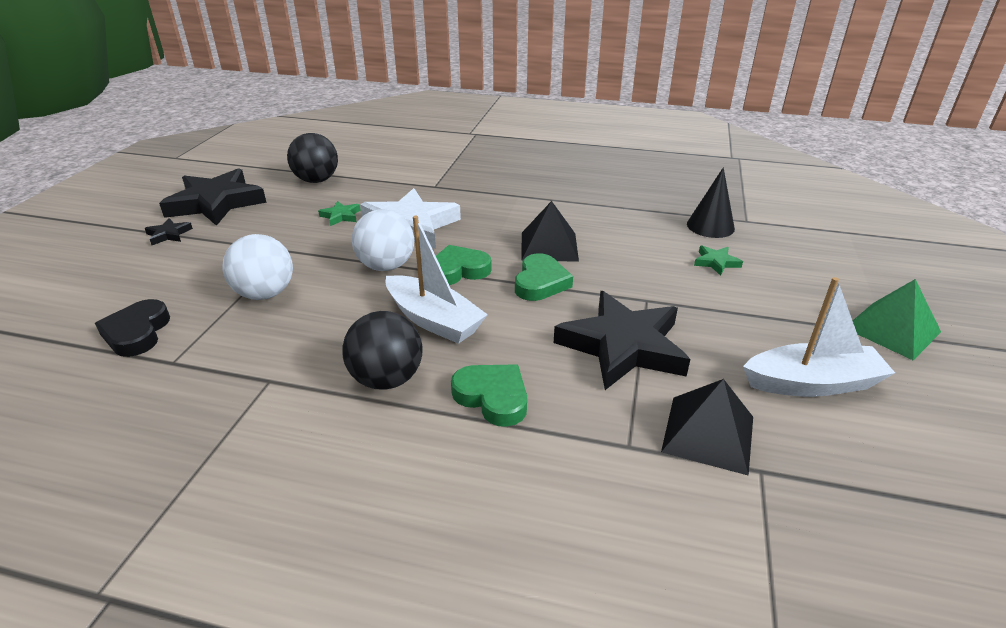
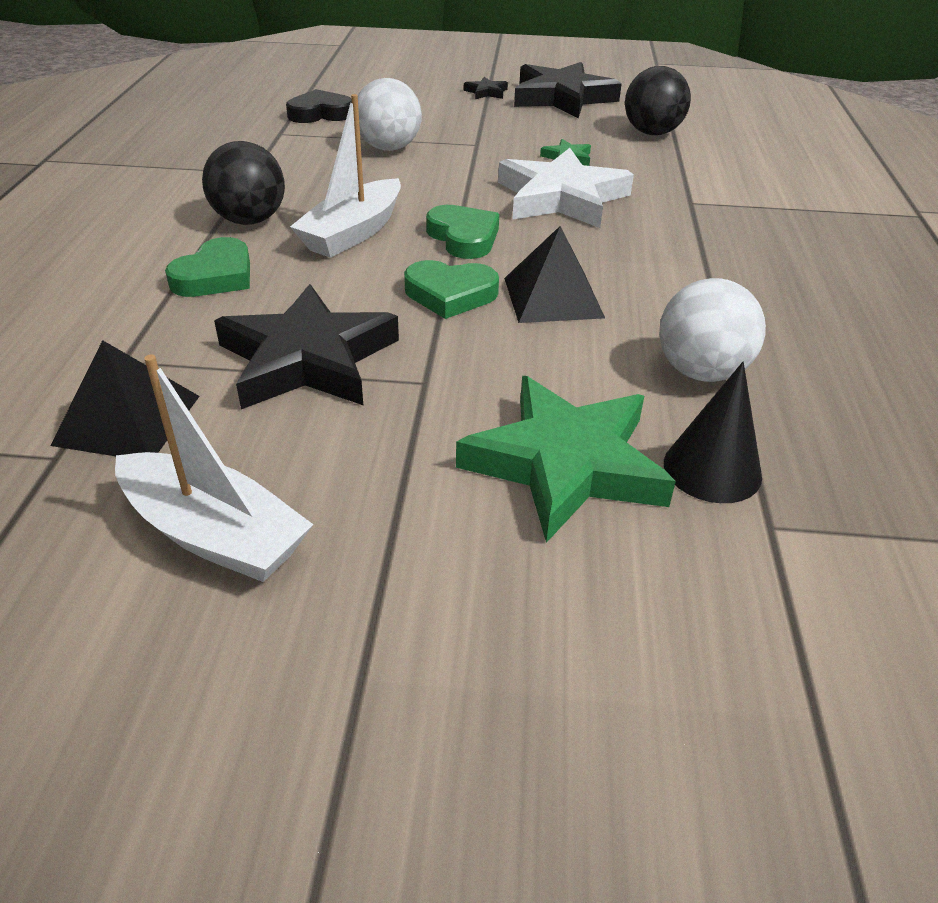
camera: 80 degrees right, 5 degrees up
white ball [352,209,414,271] -> white ball moved to [659,278,766,382]
green star [694,246,743,276] -> green star [456,376,676,543], size x2.39
white boat [743,277,895,397] -> white boat turned 45 degrees counterclockwise [115,354,313,582]
green pyramid [852,279,941,360] -> none

